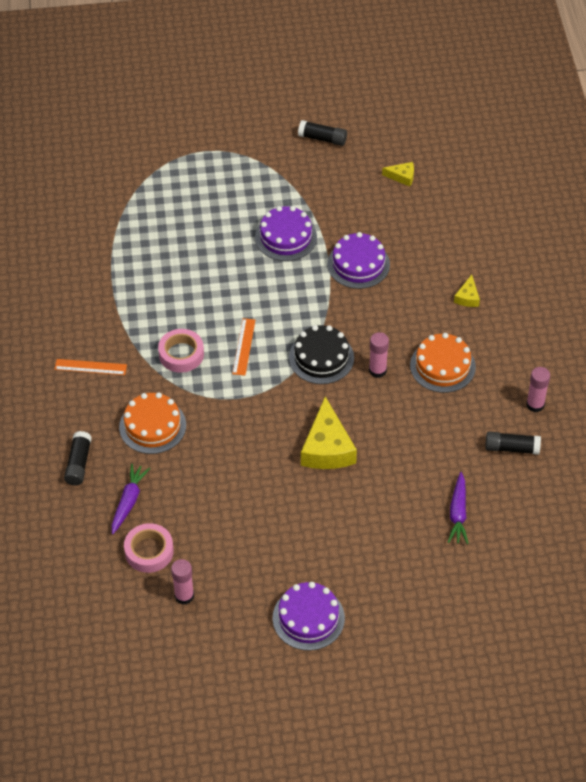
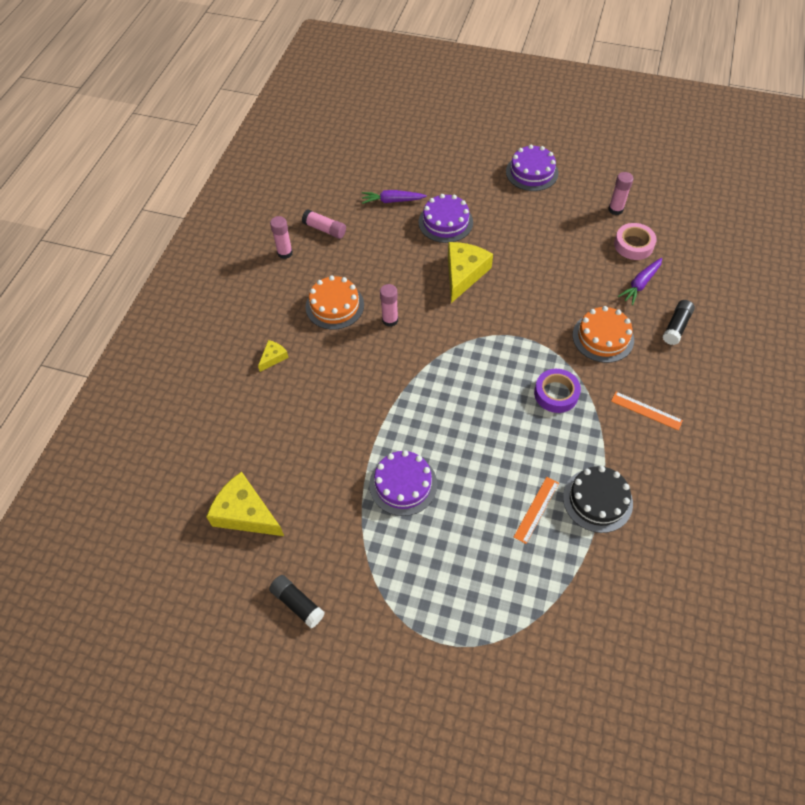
camera: 155 degrees left, 5 degrees up
pink tape [158,329,204,373] -> purple tape [534,369,581,413]
orange ruler [232,318,255,376] -> orange ruler moved to [514,477,559,544]
black cake [289,325,354,384] -> black cake moved to [563,466,633,533]
purple cake [327,232,390,289] -> purple cake moved to [419,194,473,243]
yellow cheese [382,162,414,187] -> yellow cheese [206,472,284,536], size x2.04
purple carrot [448,472,469,544] -> purple carrot turned 120 degrees counterclockwise [362,190,427,204]
black glue stick [485,431,541,455] -> pink glue stick [302,209,346,239]

